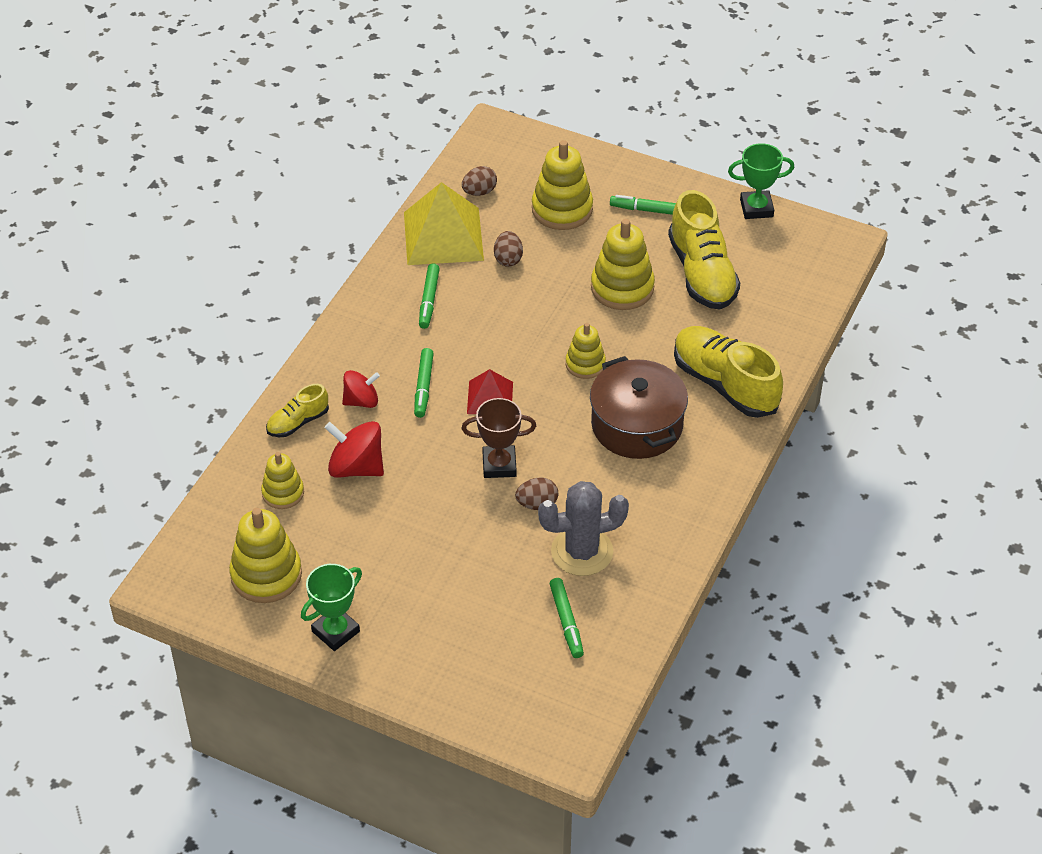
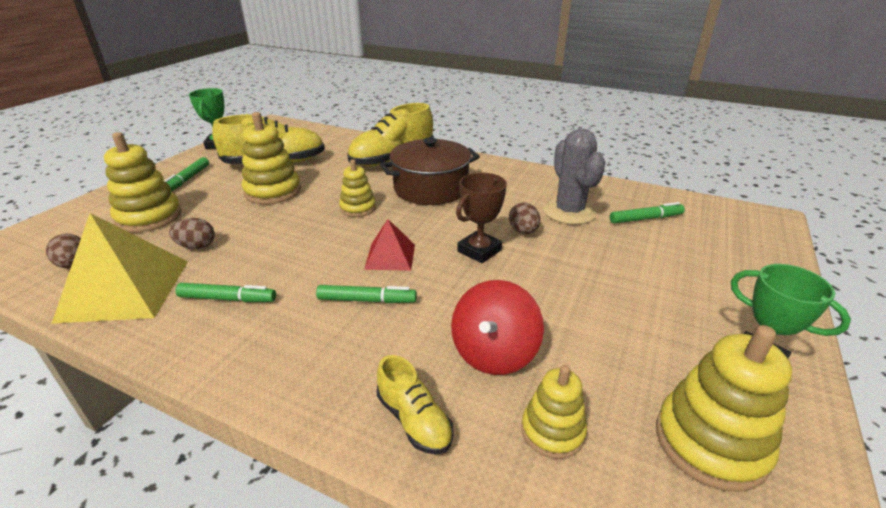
camera: 90 degrees left, 15 degrees down
red spinning top [342,370,380,408] -> none
brown trophy [462,398,536,478] -> brown trophy turned 45 degrees clockwise [456,173,507,263]

